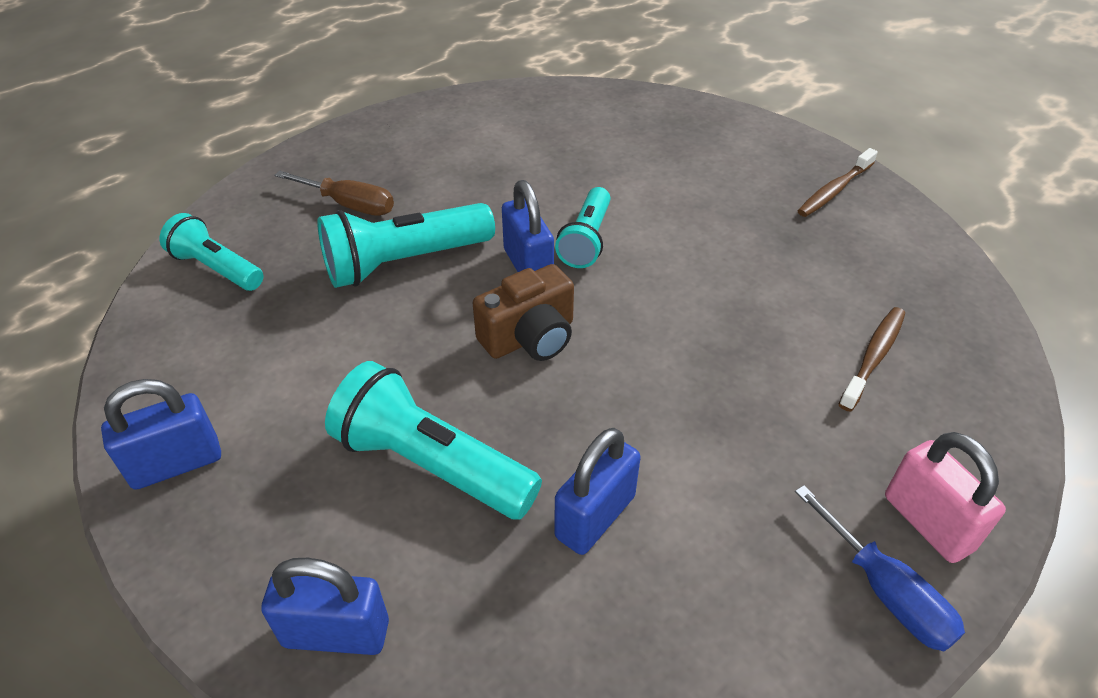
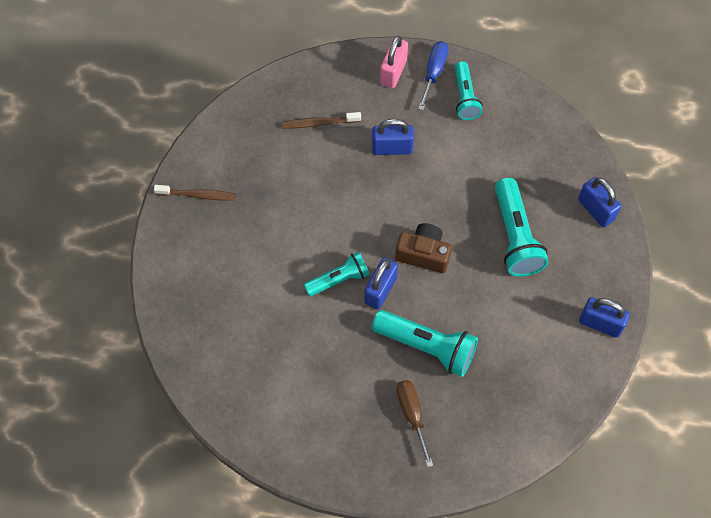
camera: 130 degrees left, 20 degrees up
turquoise flashlight [160,213,263,291] -> turquoise flashlight moved to [455,61,483,120]
blue padlock [554,428,641,555] -> blue padlock moved to [372,119,414,155]

